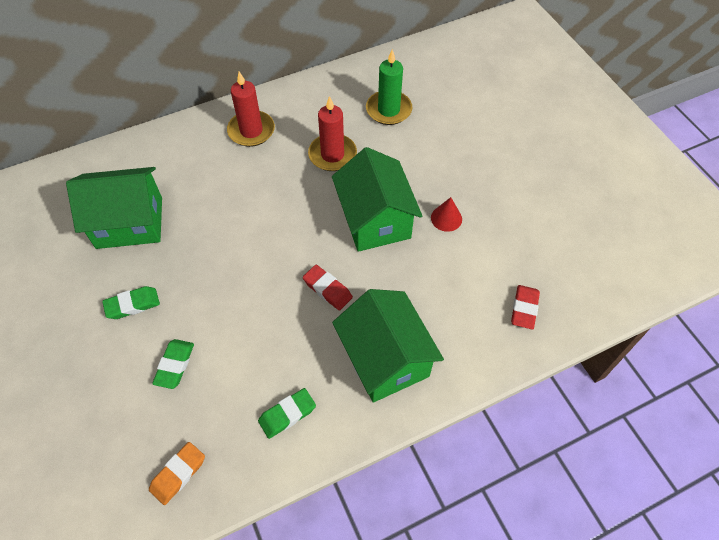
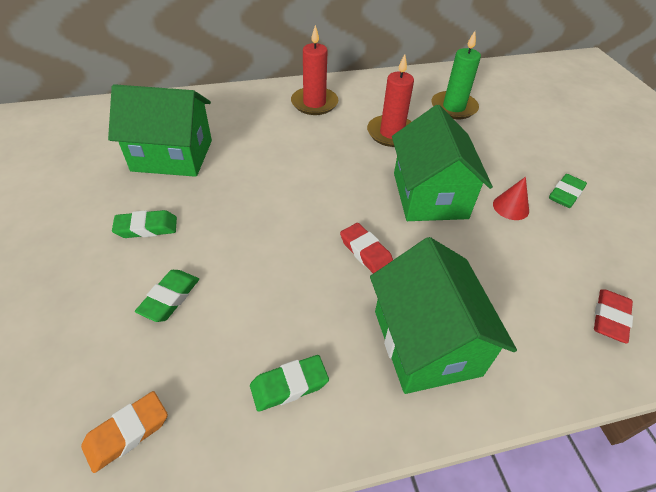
camera: 10 degrees right, 10 degrees down
none -> green eraser [549,174,587,208]

